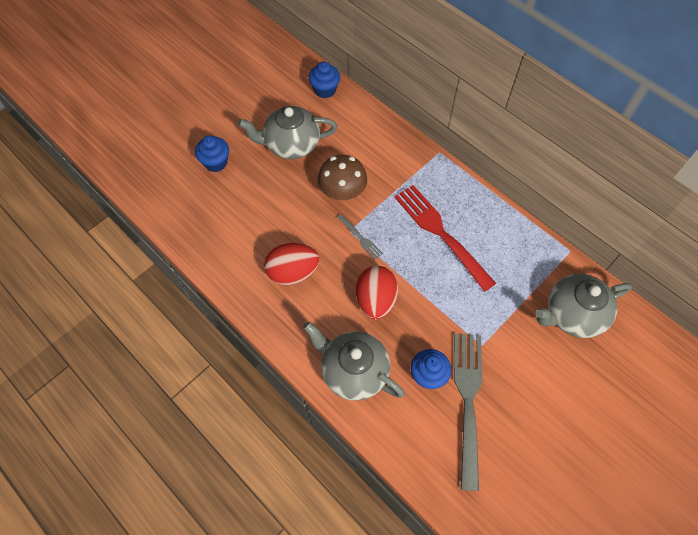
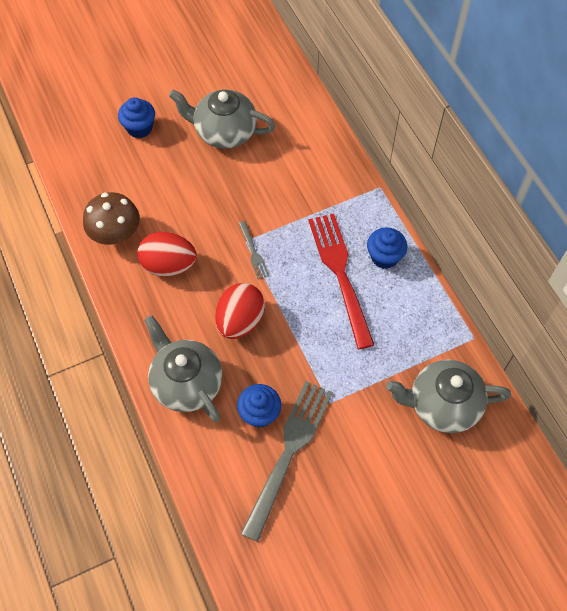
camera: 20 degrees right, 0 degrees up
blue cupcake [309,61,340,98] -> blue cupcake moved to [367,227,407,269]
brown mushroom [318,155,367,200] -> brown mushroom moved to [83,192,140,245]

